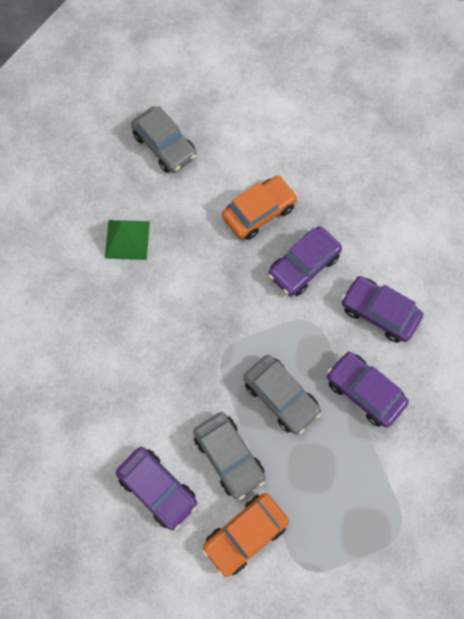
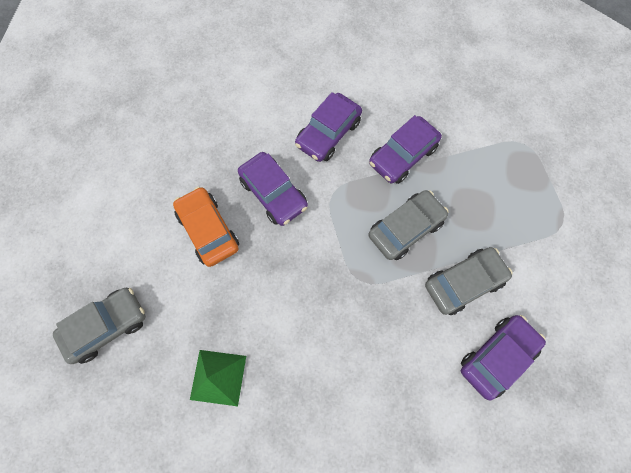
camera: 85 degrees left, 0 degrees up
orange car [202,493,289,577] -> none

